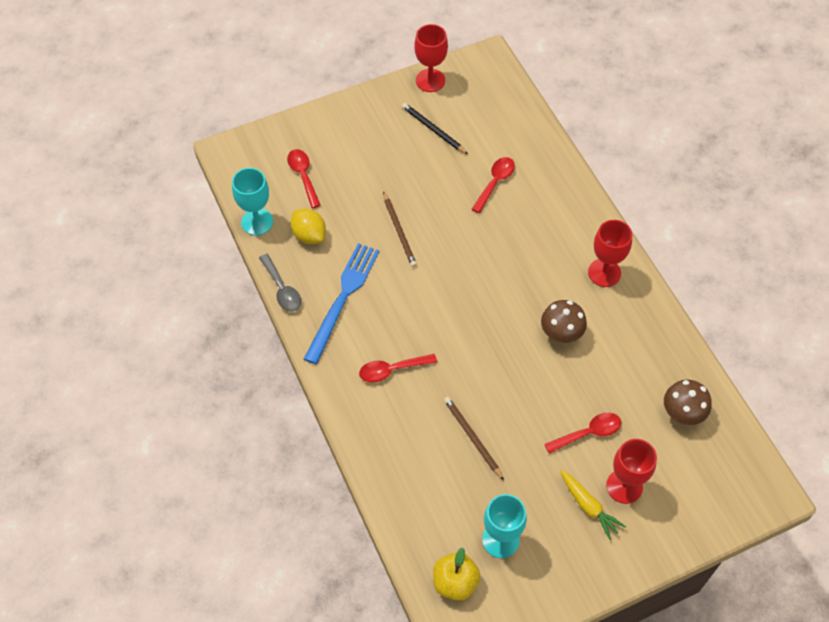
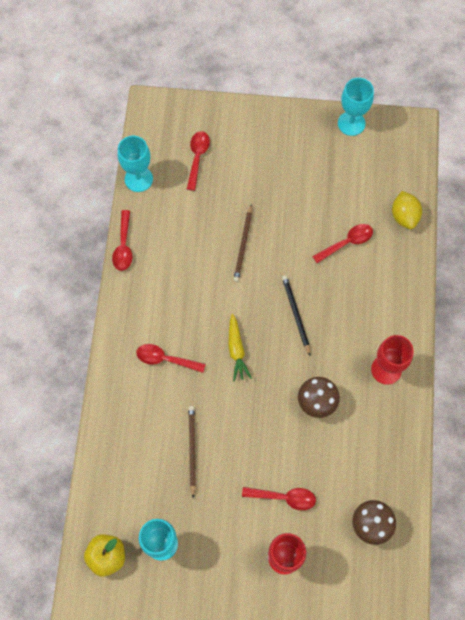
camera: 30 degrees right, 10 degrees up
grey spoon [259,254,301,312] -> red spoon [112,210,132,271]
yellow lemon [291,209,326,244] -> yellow lemon moved to [392,191,422,229]
blue fork [304,243,379,364] -> none
black pencil [402,103,468,154] -> black pencil moved to [282,275,310,356]
red goblet [414,24,448,92] -> turquoise goblet [338,78,374,136]
yellow carrot [560,470,626,540] -> yellow carrot moved to [229,314,251,381]

